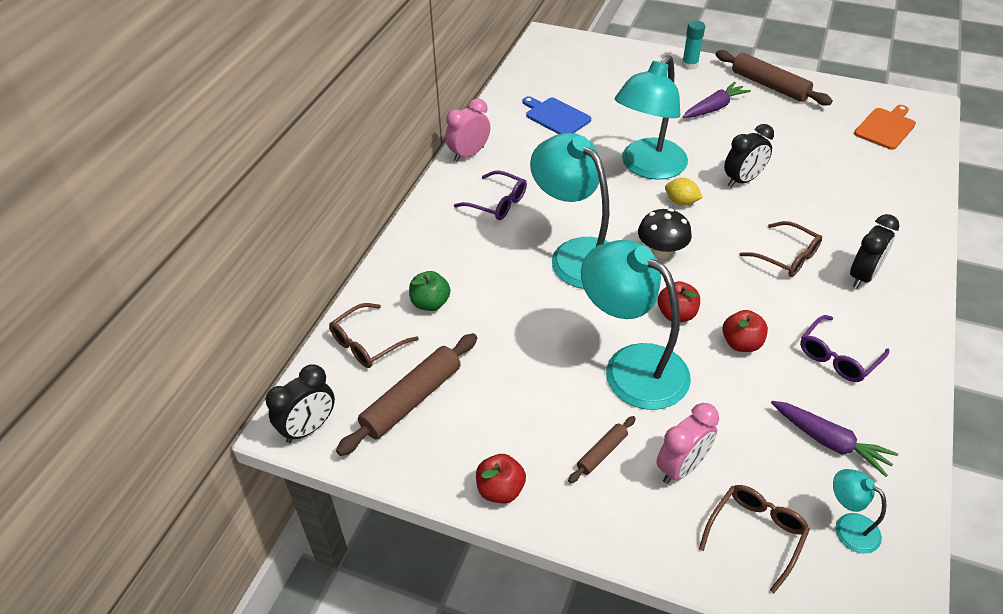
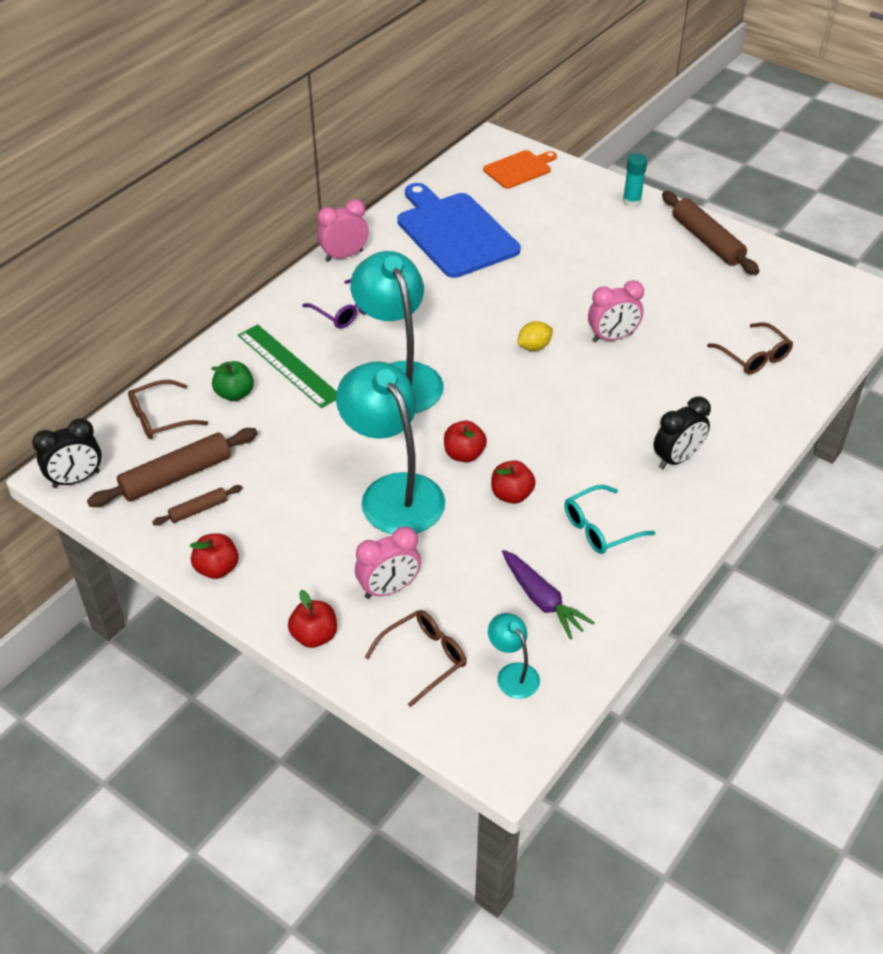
camera: 15 degrees right, 0 degrees up
blue cutting board [523,96,591,134] -> blue cutting board [397,183,520,278], size x1.86
brown rolling pin [568,416,636,483] -> brown rolling pin moved to [152,485,242,526]
turquoise lamp [615,55,688,180] -> none
black mushroom [638,208,692,259] -> none
yellow lemon [665,178,703,205] -> yellow lemon turned 75 degrees counterclockwise [517,321,553,351]
purple carrot [683,82,751,118] -> none
black clock [724,124,774,187] -> pink clock [588,280,644,342]
brown glasses [740,221,822,277] -> brown glasses moved to [707,322,793,374]
purple glasses [800,315,889,382] -> turquoise glasses [564,485,655,554]
orange cutting board [854,105,916,150] -> orange cutting board moved to [483,150,557,189]
none -> green ruler [238,324,337,408]
none -> red apple [288,590,337,648]

